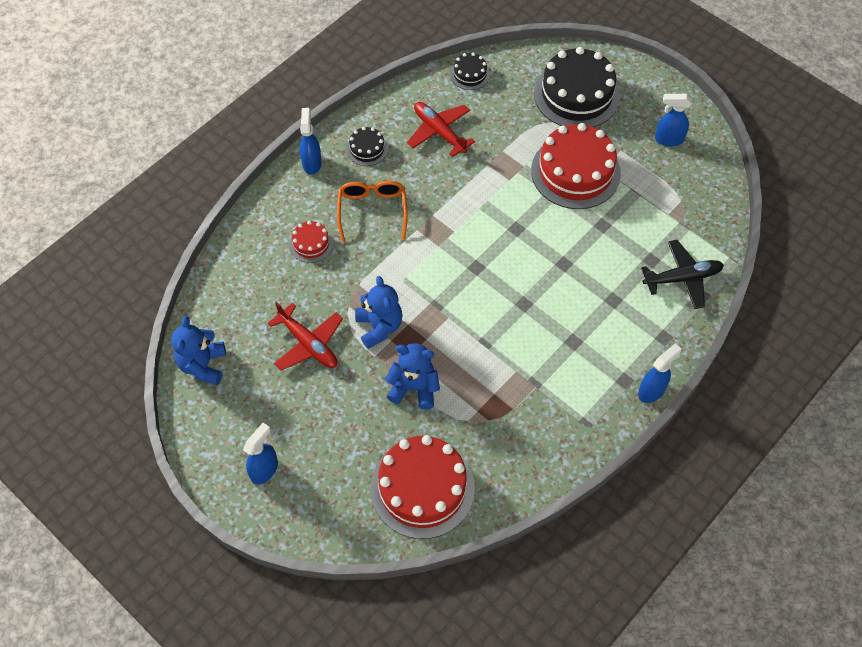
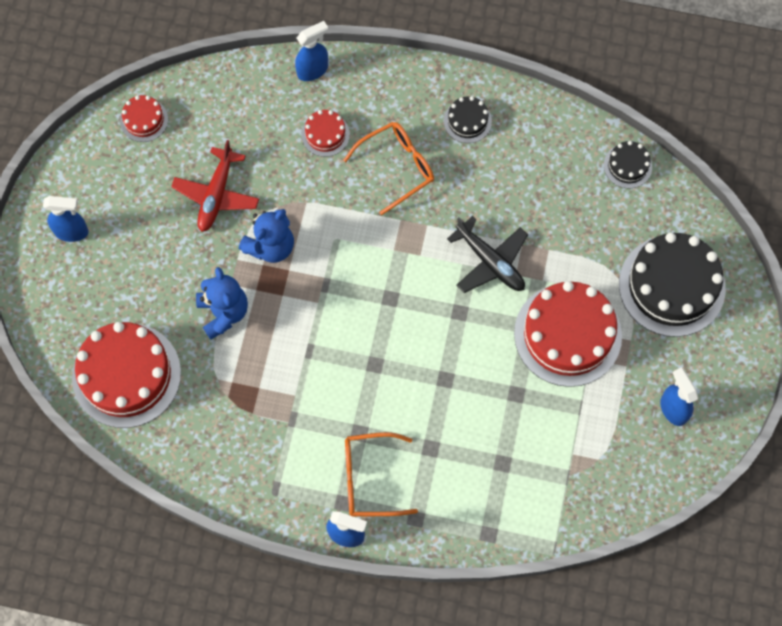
camera: 60 degrees right, 10 degrees up
blue teddy bear [171,316,226,385] -> red cake [120,95,168,142]
blue spray bottle [300,108,322,175] -> blue spray bottle moved to [295,21,328,81]
red plane [407,102,475,157] -> none
black plane [641,240,724,309] -> black plane moved to [447,216,528,293]
none -> orange glasses [345,432,418,516]

